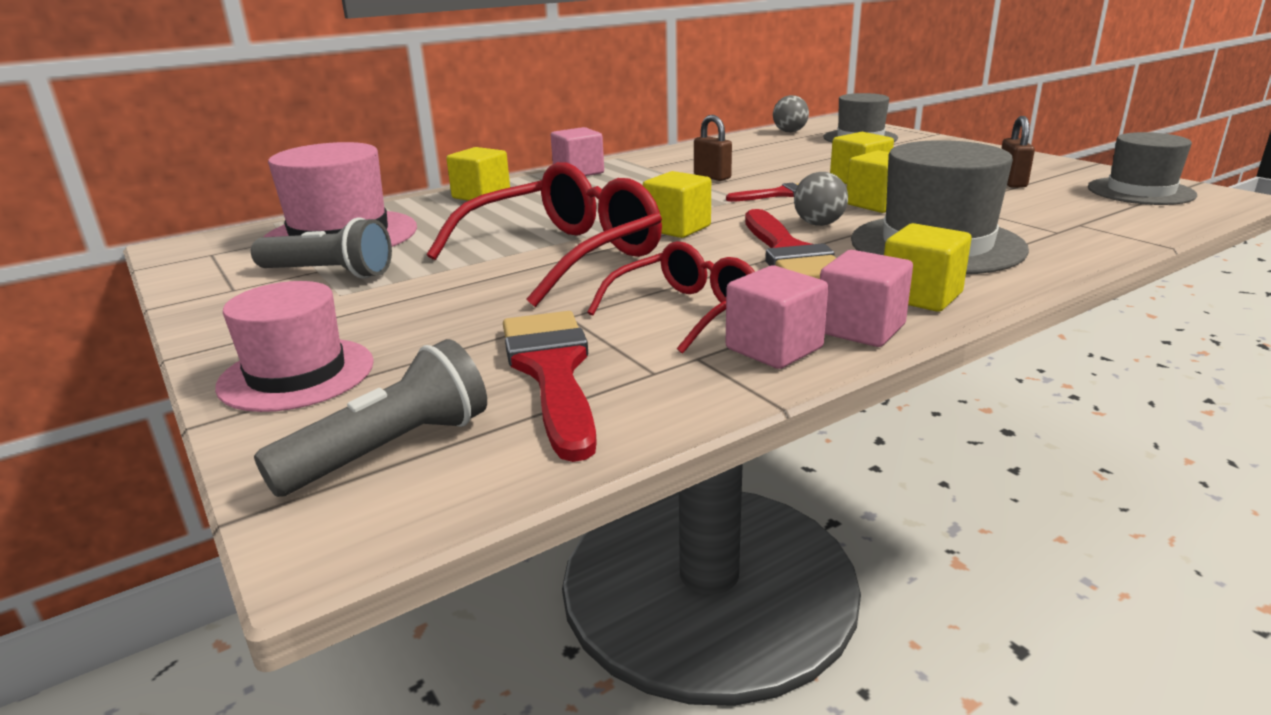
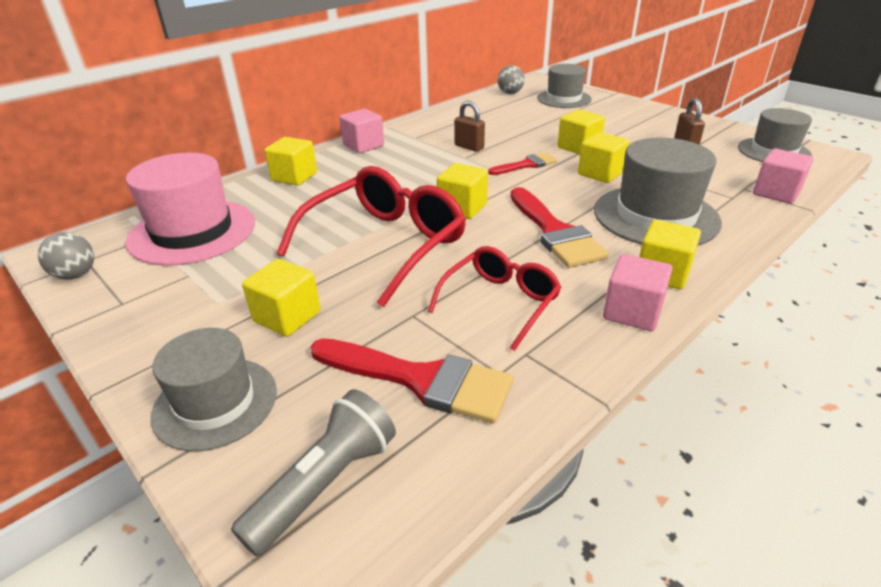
camera: 10 degrees left, 10 degrees up
pink hat [215,281,374,412] -> grey hat [151,328,277,452]
grey flashlight [251,217,392,279] -> none
red brush [503,311,597,462] -> red brush turned 135 degrees clockwise [310,338,513,424]
pink cube [726,266,828,369] -> pink cube moved to [753,149,813,204]
grey ball [794,172,848,226] -> grey ball moved to [38,232,94,280]
none -> yellow cube [242,259,321,337]

